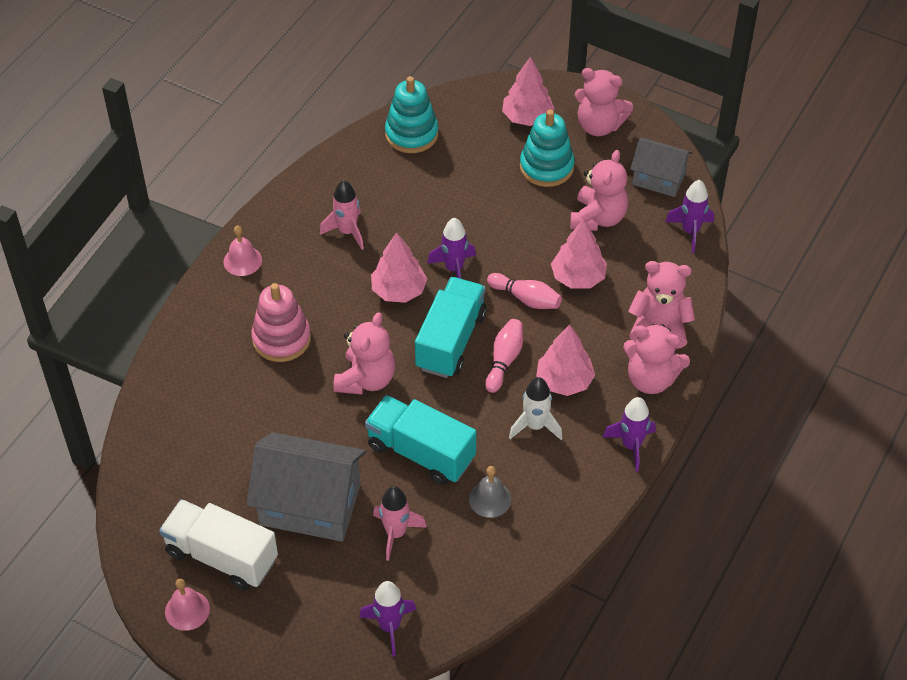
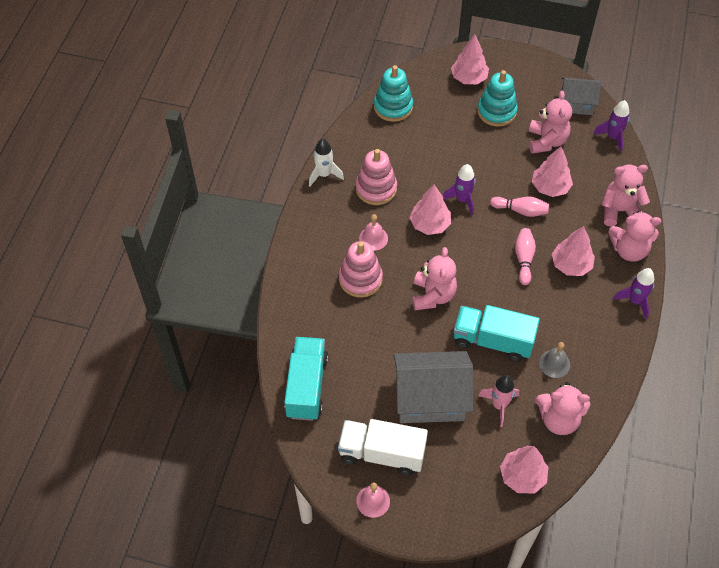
camera: 15 degrees left, 5 degrees up
pink bell [224,226,262,276] -> pink bell moved to [359,214,388,251]
pink rocket [320,180,364,250] -> pink stacking toy [356,149,397,205]
purple rocket [359,581,416,656] -> pink tree [500,446,548,493]
turquoise truck [415,277,487,378] -> turquoise truck moved to [284,337,328,421]
white rocket [509,377,563,440] -> white rocket moved to [309,138,344,186]
pink teddy bear [574,68,633,136] -> pink teddy bear moved to [535,382,590,435]

